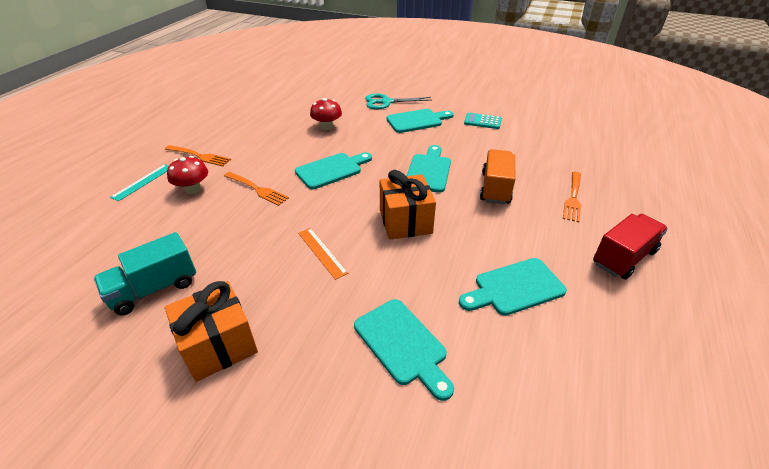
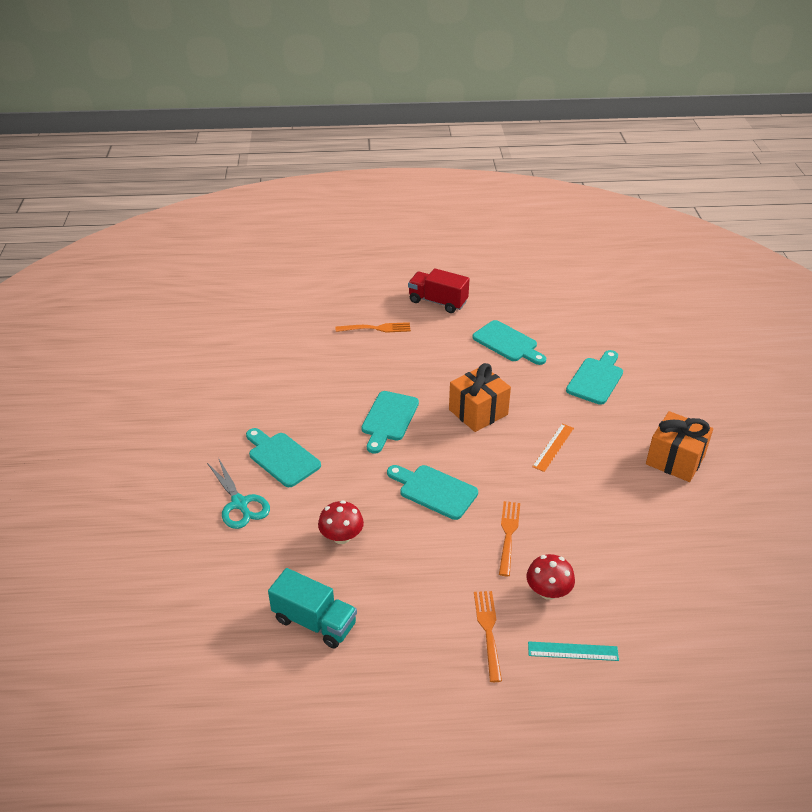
camera: 115 degrees left, 0 degrees up
turquoise truck [94,232,196,315] -> turquoise truck moved to [268,568,357,648]
turquoise cutting board [407,145,451,193] -> turquoise cutting board turned 60 degrees counterclockwise [361,391,419,454]
turquoise calculator [464,113,502,129] -> none
orange truck [480,149,515,205] -> none

